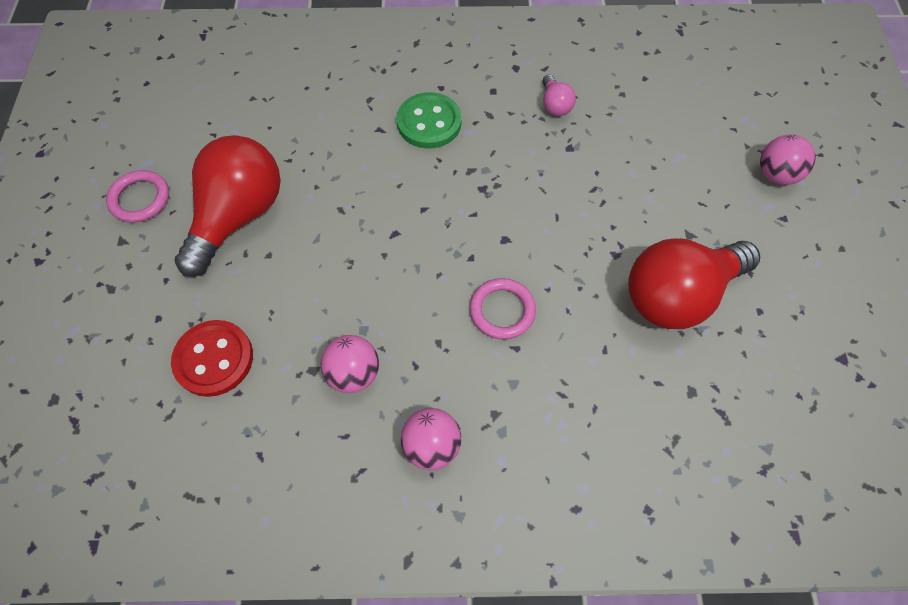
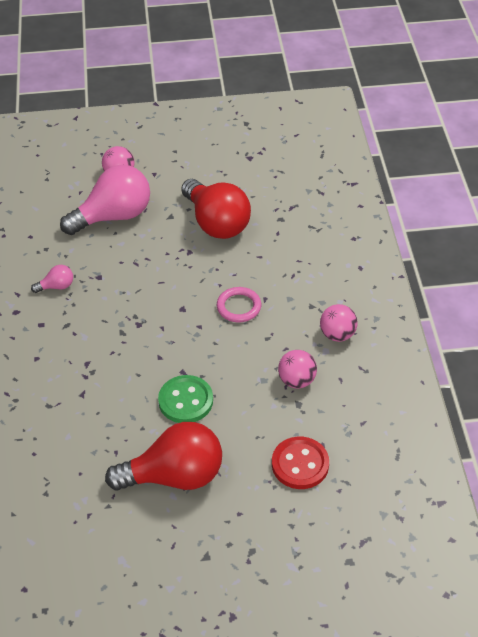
camera: 95 degrees left, 15 degrees down
pink ring [106,170,169,223] -> none
red light bulb [174,135,281,277] -> red light bulb turned 150 degrees clockwise [105,422,222,491]
green button [397,92,462,149] -> green button moved to [158,375,213,423]
none -> pink light bulb [60,165,150,235]

